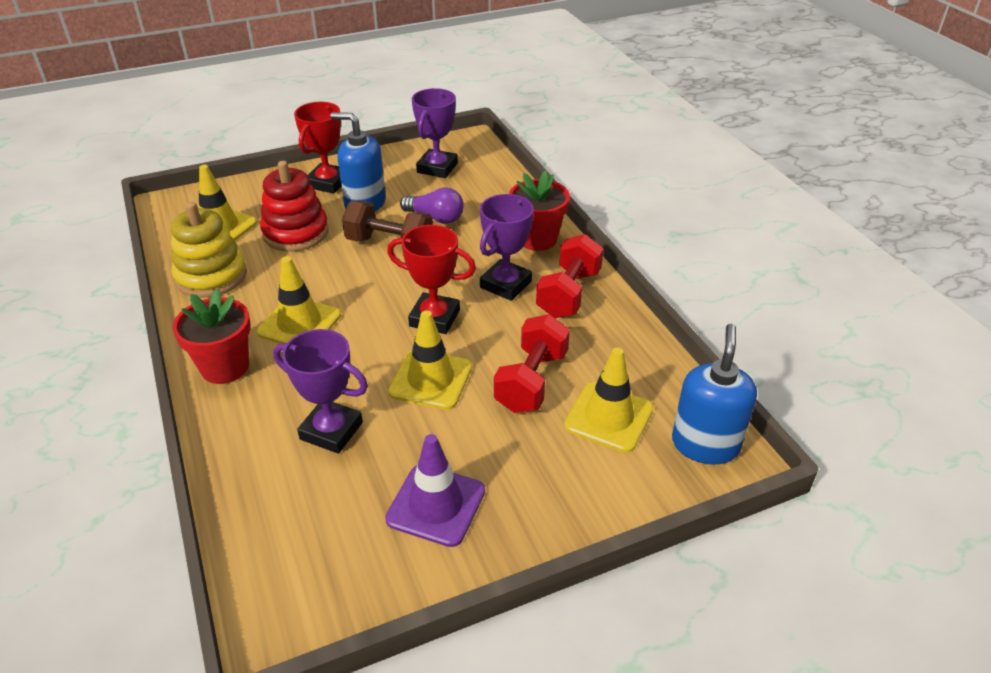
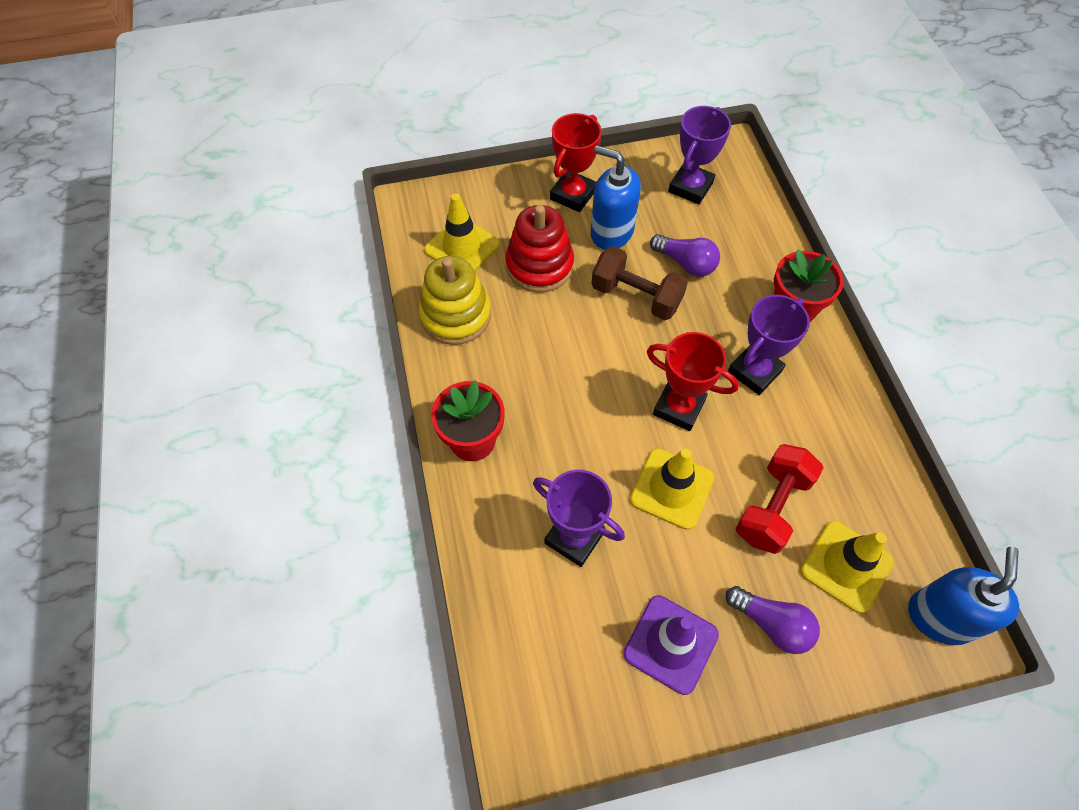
camera: 10 degrees right, 20 degrees up
yellow traffic cone [257,256,341,344] -> none
red dumbbell [536,234,604,318] -> none
none -> purple light bulb [726,586,820,654]

